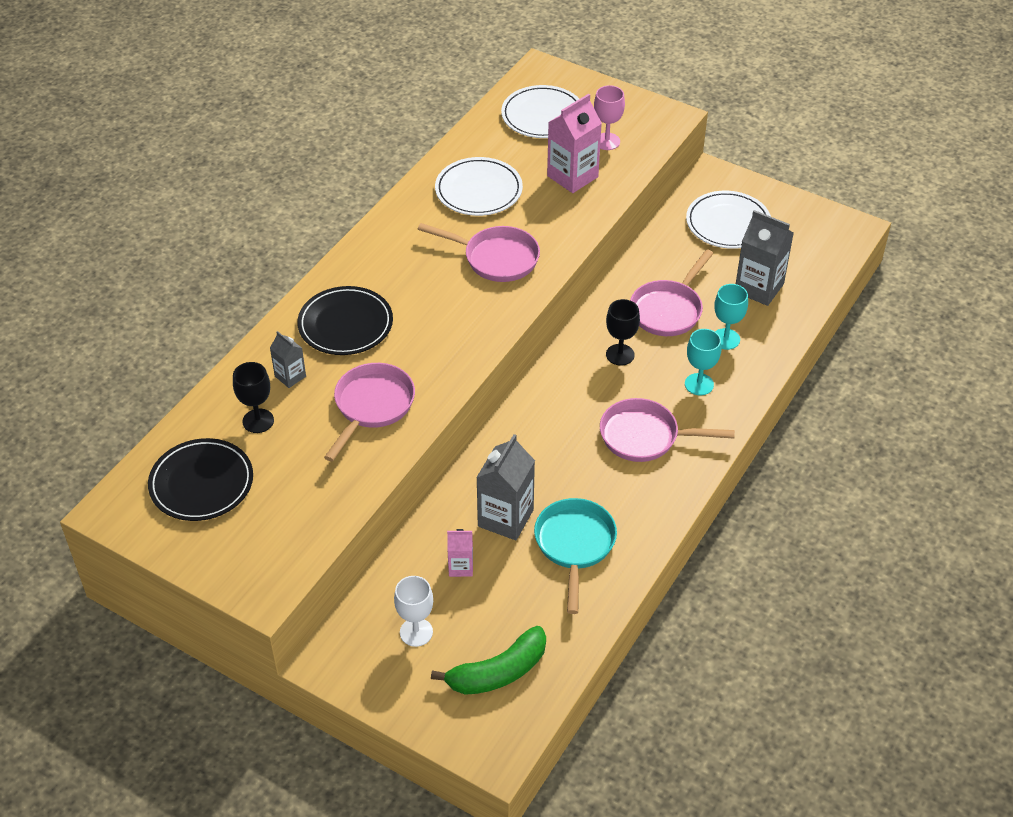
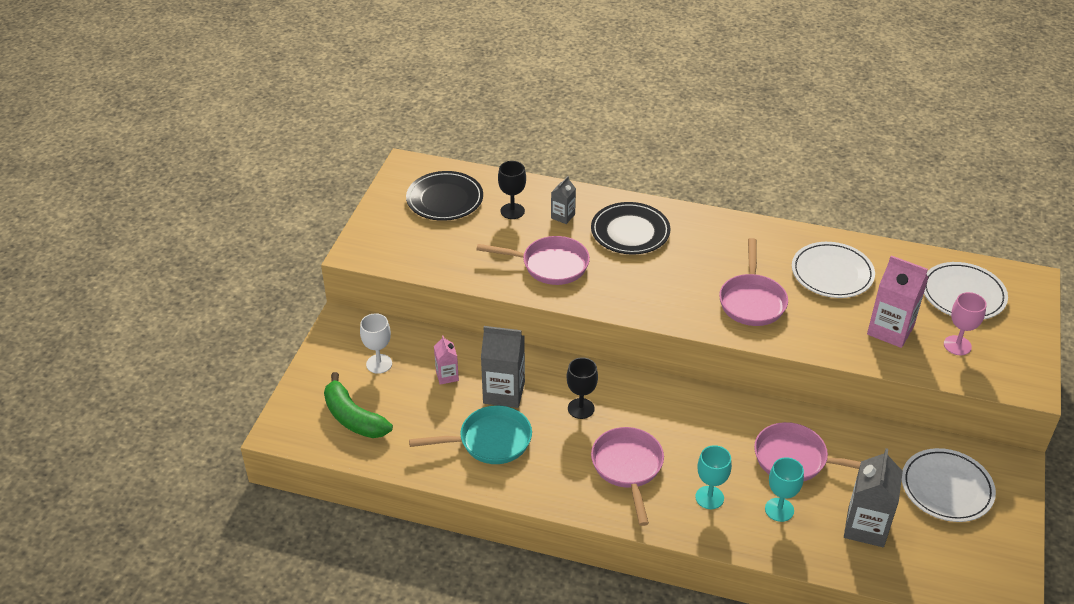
camera: 75 degrees right, 5 degrees down
black goblet [606,299,640,365] -> black goblet moved to [567,357,598,419]

